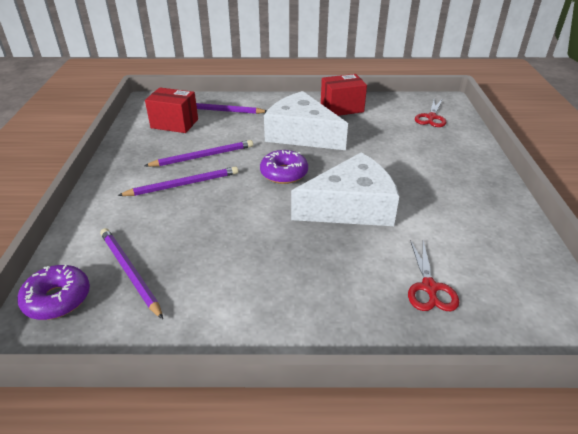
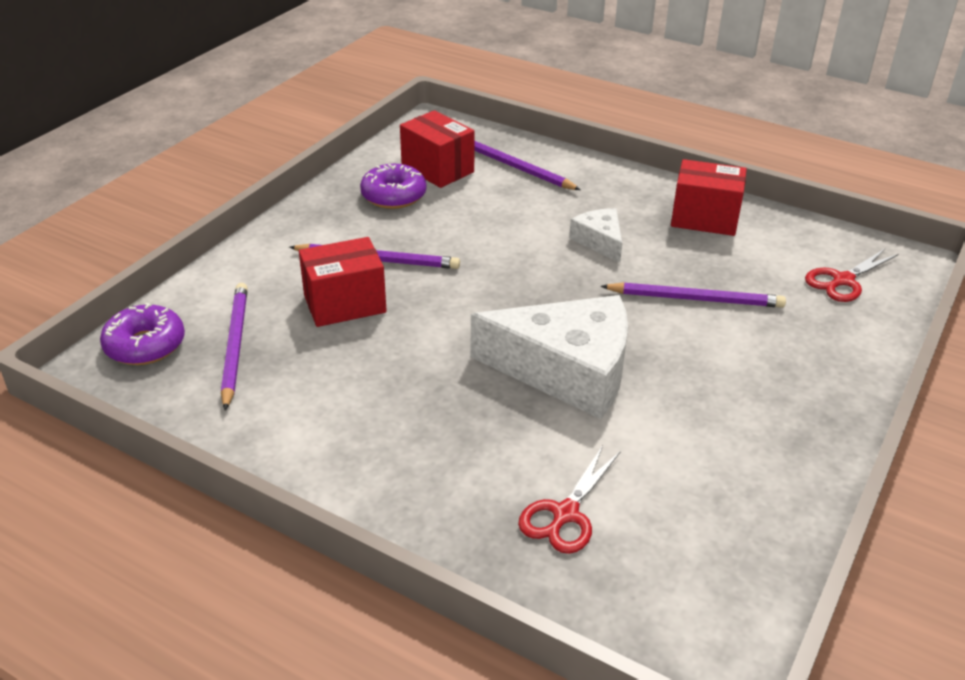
camera: 30 degrees right, 0 degrees up
purple pencil [144,140,253,167] -> purple pencil moved to [600,282,786,308]
purple donut [260,150,308,184] -> purple donut moved to [360,164,426,209]
white cheese [264,91,348,150] -> white cheese [569,208,622,263], size x0.48
none -> red box [299,237,387,327]

